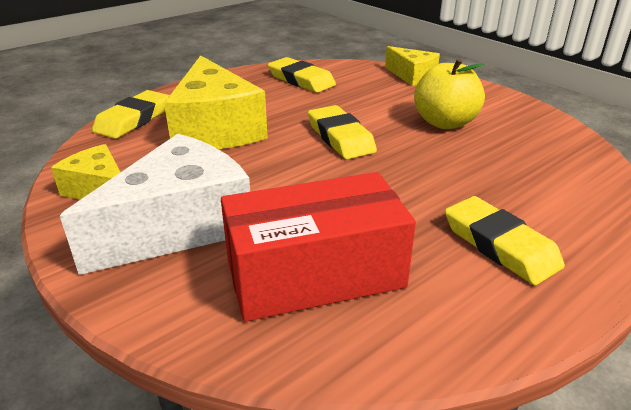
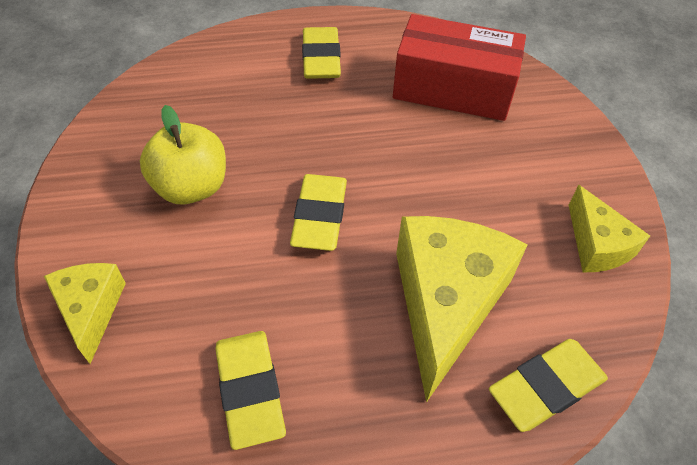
camera: 150 degrees left, 20 degrees up
white cheese [60,134,250,275] -> none

